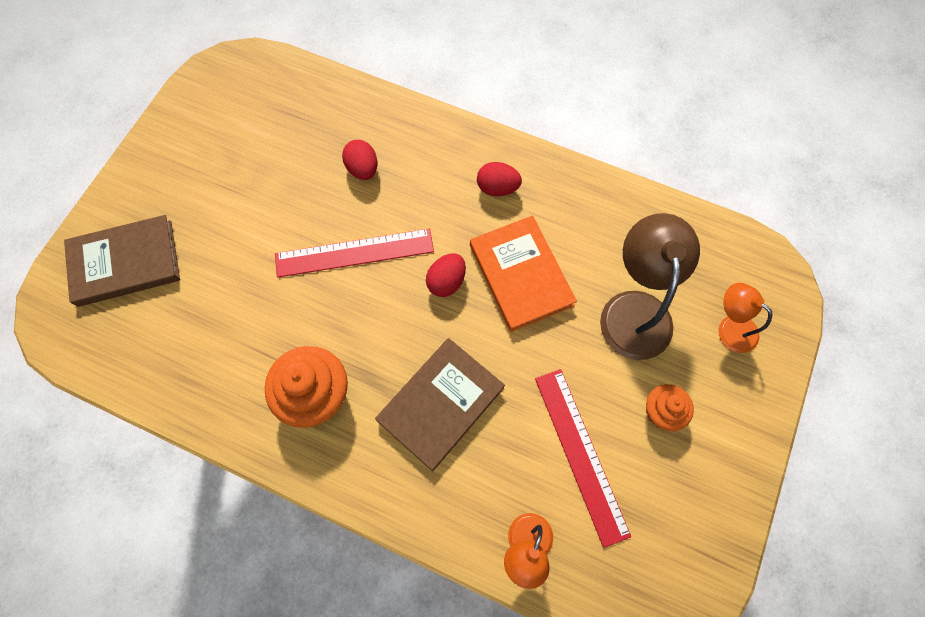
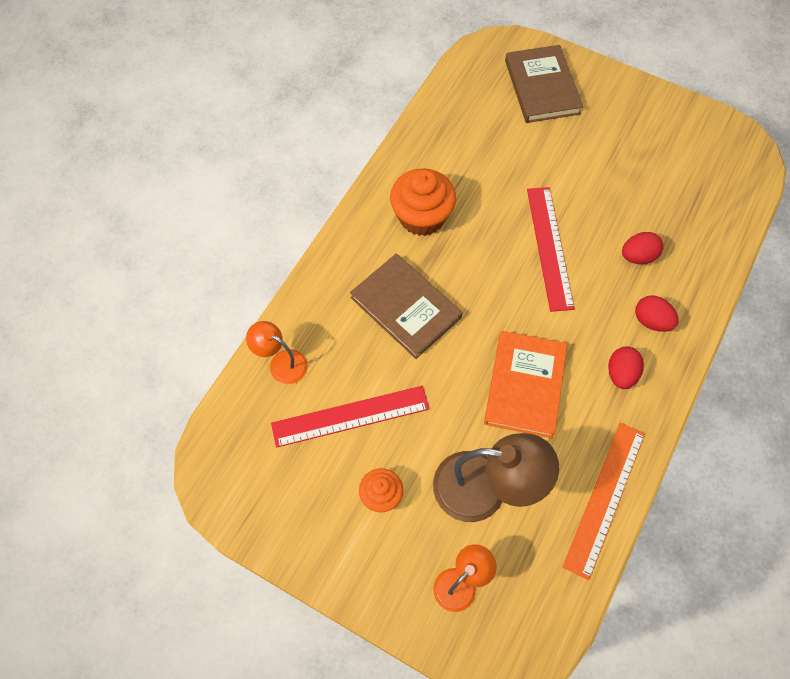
camera: 95 degrees right, 5 degrees down
red egg [426,253,466,297] -> red egg moved to [635,295,679,332]
orange book [470,215,577,332] -> orange book turned 60 degrees counterclockwise [484,331,567,438]
none -> orange ruler [563,422,645,580]

